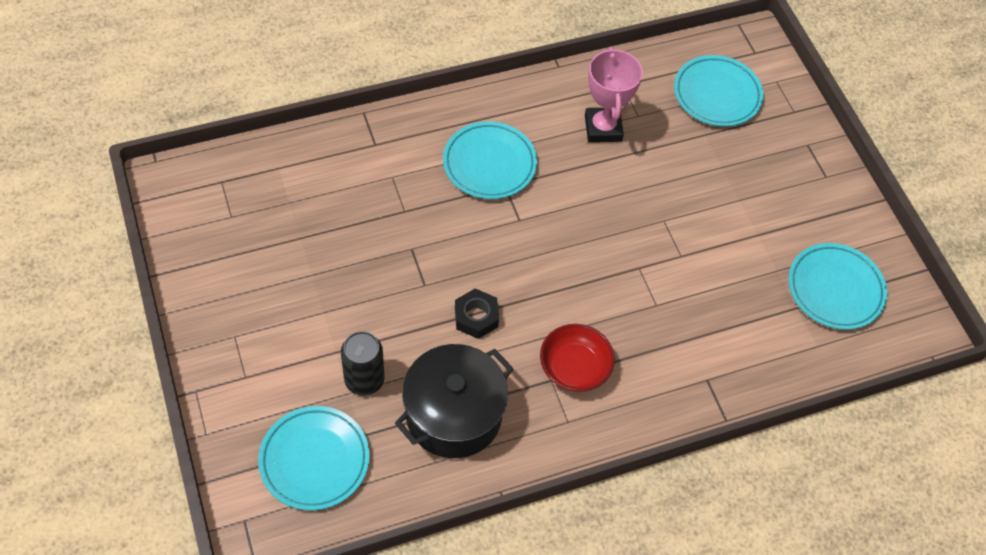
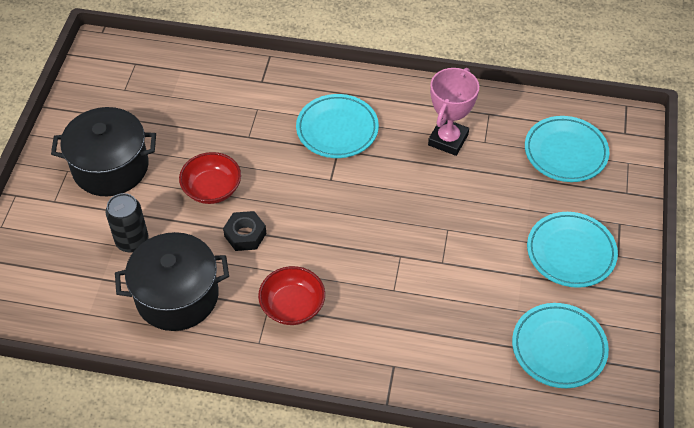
camera: 35 degrees right, 5 degrees down
turquoise plate [258,406,370,511] -> turquoise plate moved to [527,212,618,288]
none -> black pot [51,107,156,196]
none -> red bowl [179,152,241,204]

